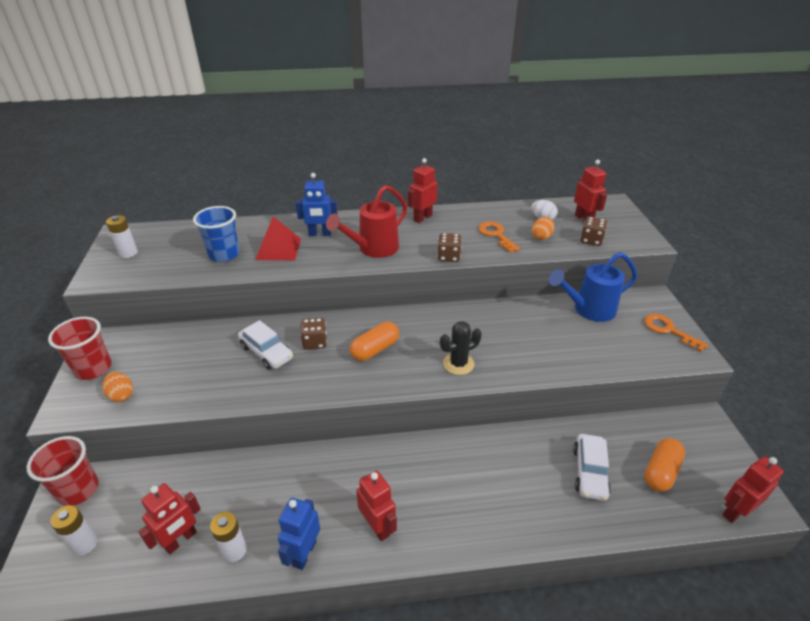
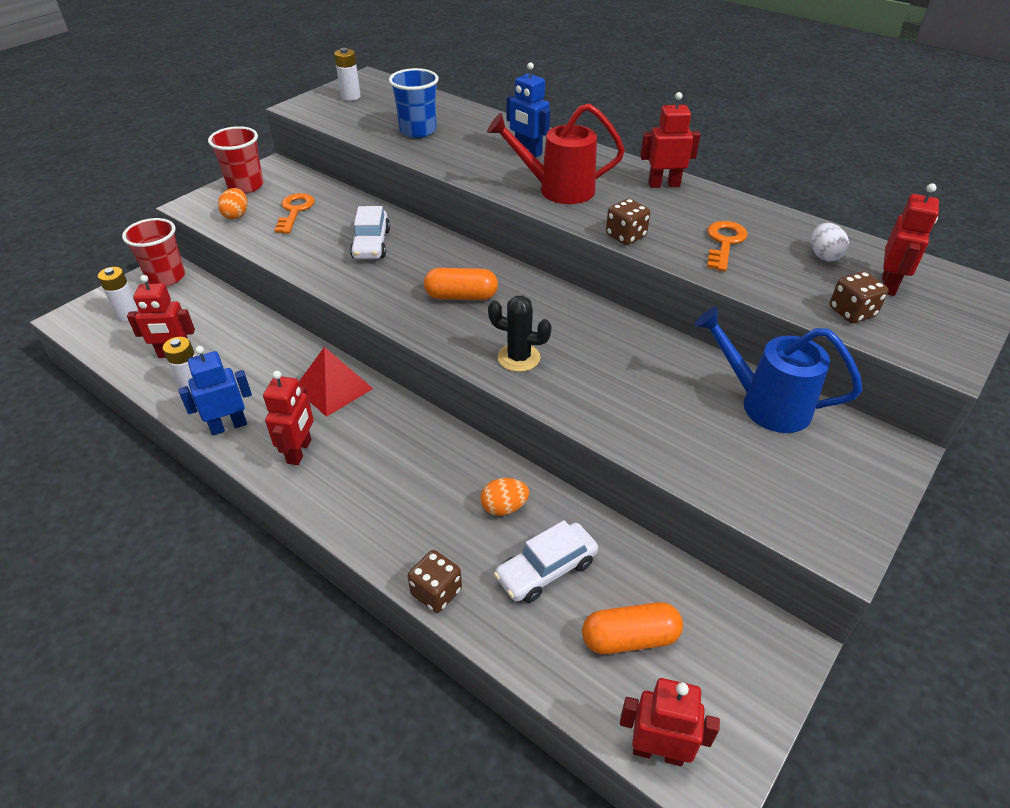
camera: 45 degrees right, 5 degrees up
red pyramid [255,217,301,260] -> red pyramid moved to [299,347,373,417]
brown dice [300,318,327,350] -> brown dice moved to [408,550,462,613]
orange egg [532,217,554,240] -> orange egg moved to [481,478,529,516]
orange key [644,314,708,352] -> orange key moved to [275,193,315,234]

